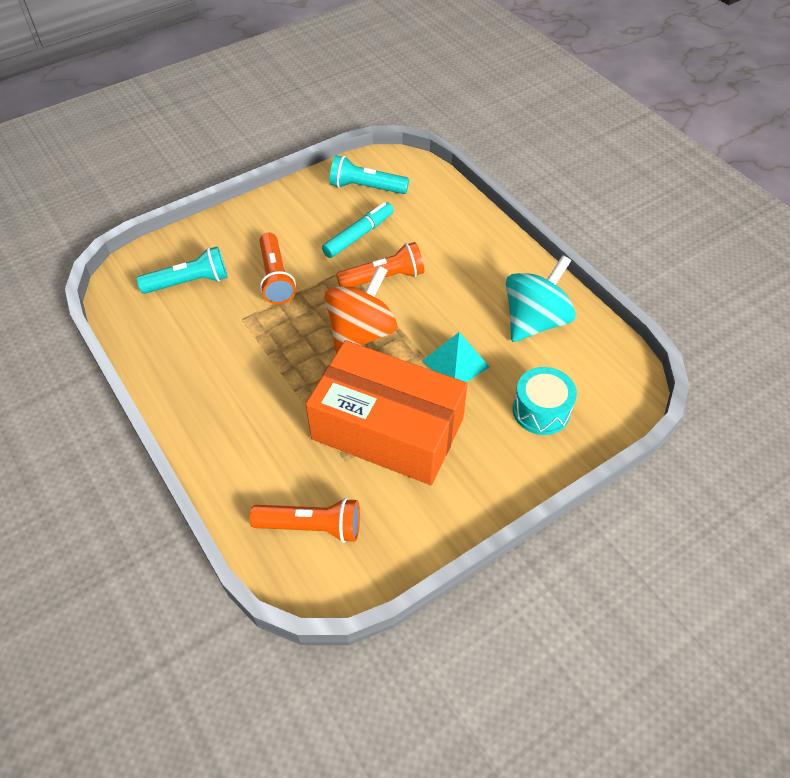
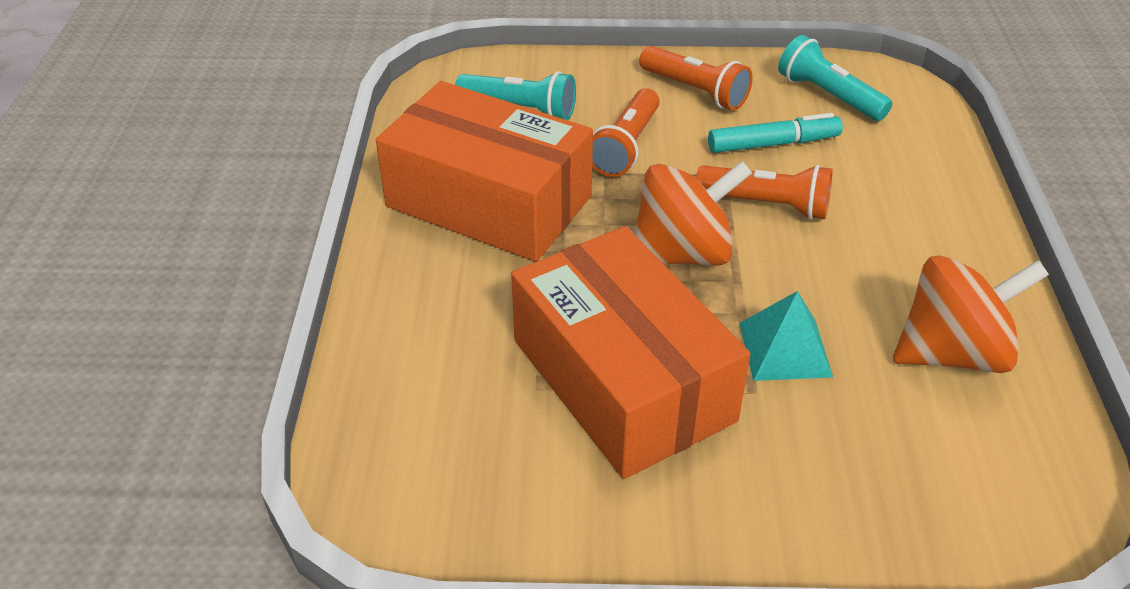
camera: 35 degrees right, 10 degrees down
orange flashlight [250,498,360,543] -> orange flashlight moved to [639,46,753,110]
turquoise spinning top [506,255,576,342] -> orange spinning top [893,255,1049,373]
turquoise drum [513,367,577,435] -> none
none -> orange box [376,81,593,262]

